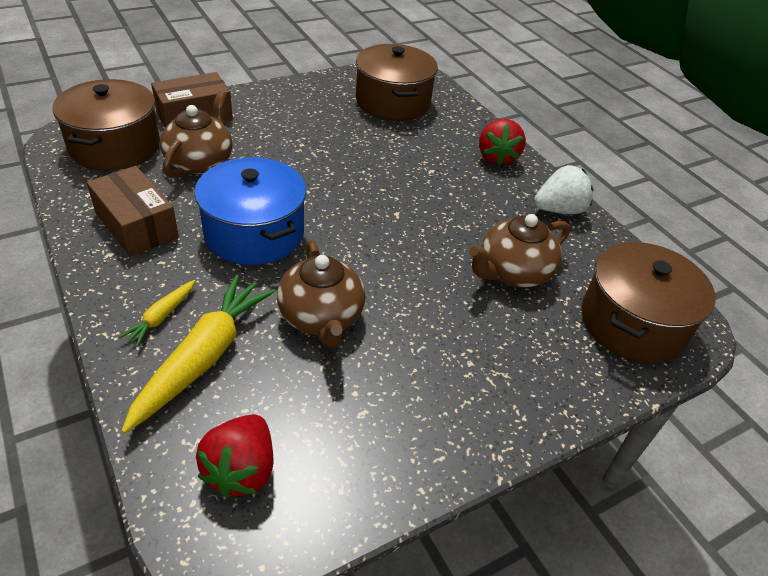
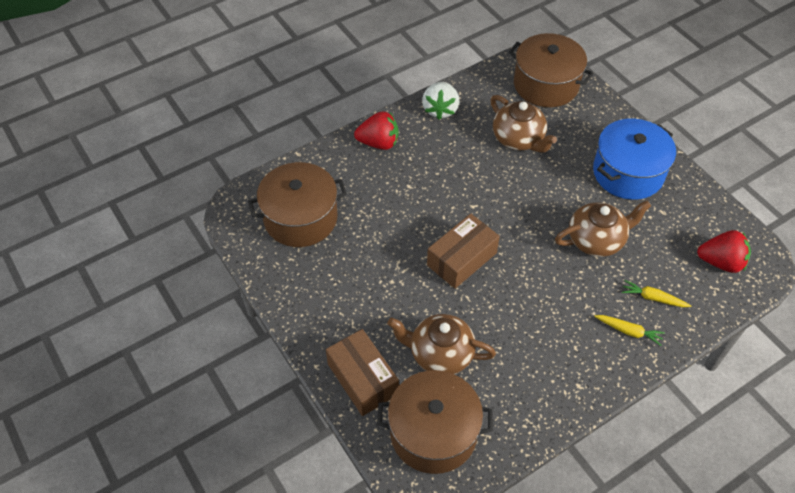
camera: 90 degrees left, 10 degrees up
brown box [87,166,179,257] -> brown box moved to [427,214,500,289]
yellow carrot [121,275,275,434] -> yellow carrot [622,280,691,307], size x0.49
blue pot [194,158,307,265] -> blue pot moved to [593,119,676,200]
white strawberry [534,165,593,214] -> white strawberry turned 150 degrees counterclockwise [422,82,459,120]

